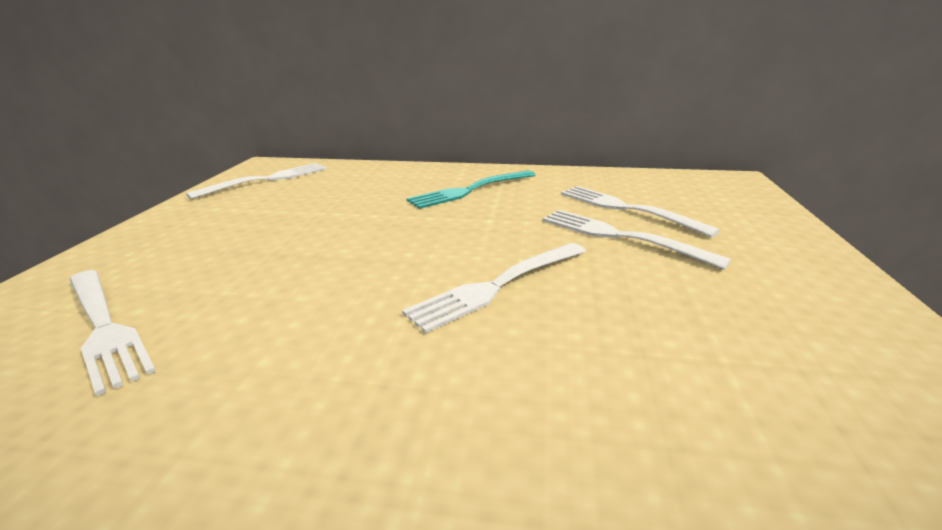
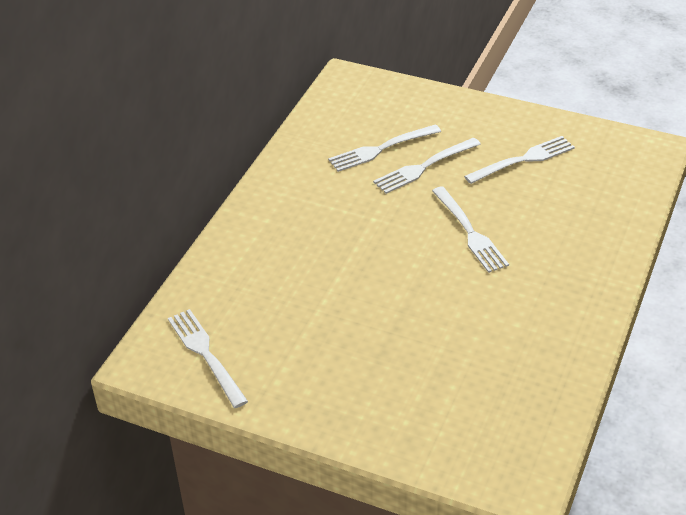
camera: 75 degrees left, 15 degrees up
white fork [70,270,156,396] -> white fork moved to [464,136,575,184]
turquoise fork [407,170,535,209] -> none

